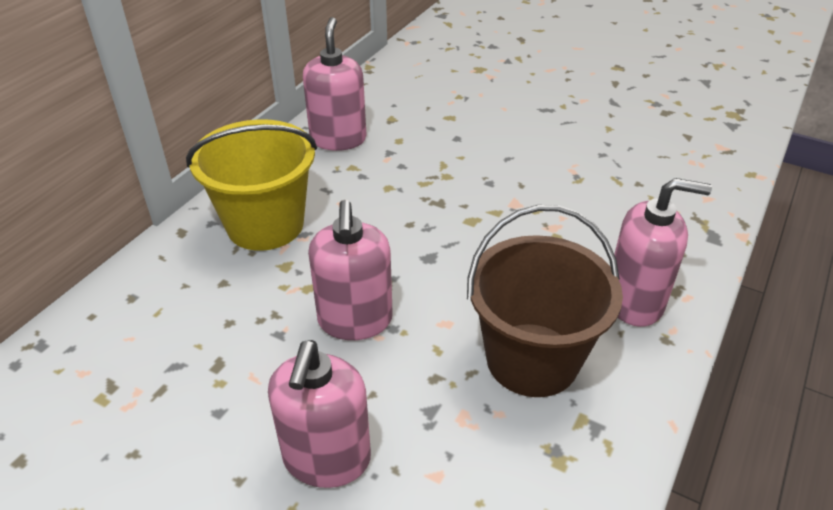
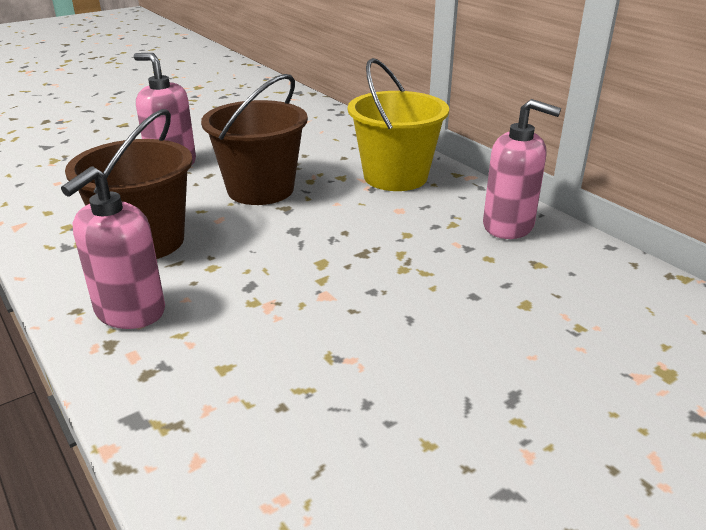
camera: 115 degrees right, 10 degrees down
pink soap dispenser [308,200,393,340] -> brown bucket [201,74,308,205]

